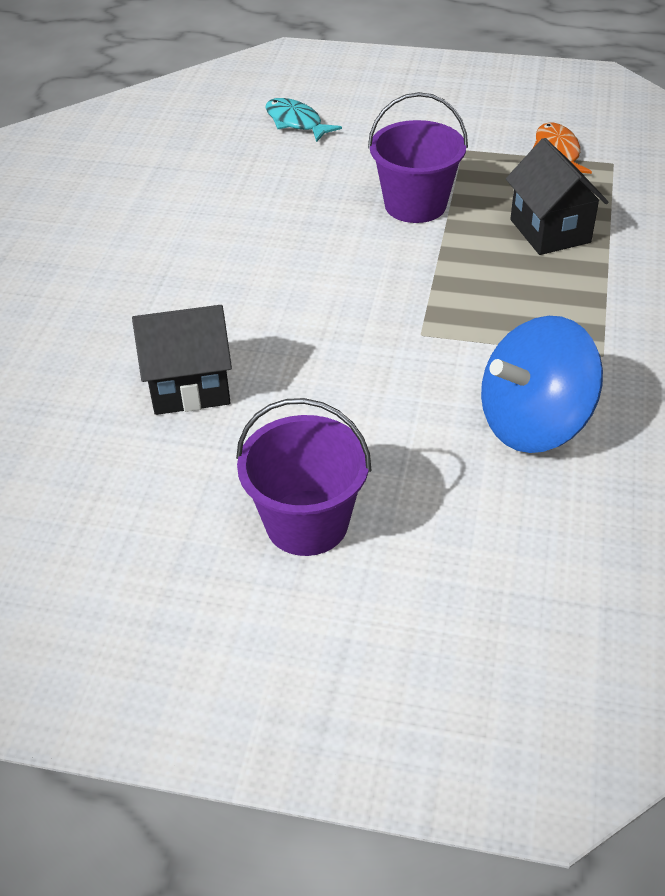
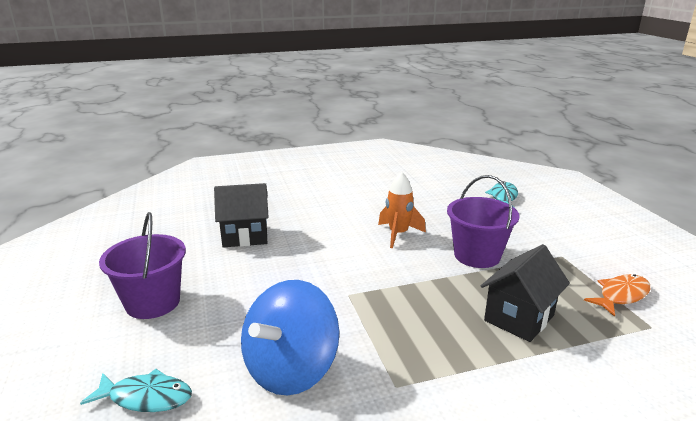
camera: 60 degrees right, 20 degrees down
black house [132,305,232,415] -> black house turned 60 degrees counterclockwise [214,183,269,247]
blue spinning top [481,316,603,453] -> blue spinning top turned 90 degrees counterclockwise [241,280,339,396]
none -> turquoise fish [80,369,192,412]
none -> orange rocket [378,172,426,248]

